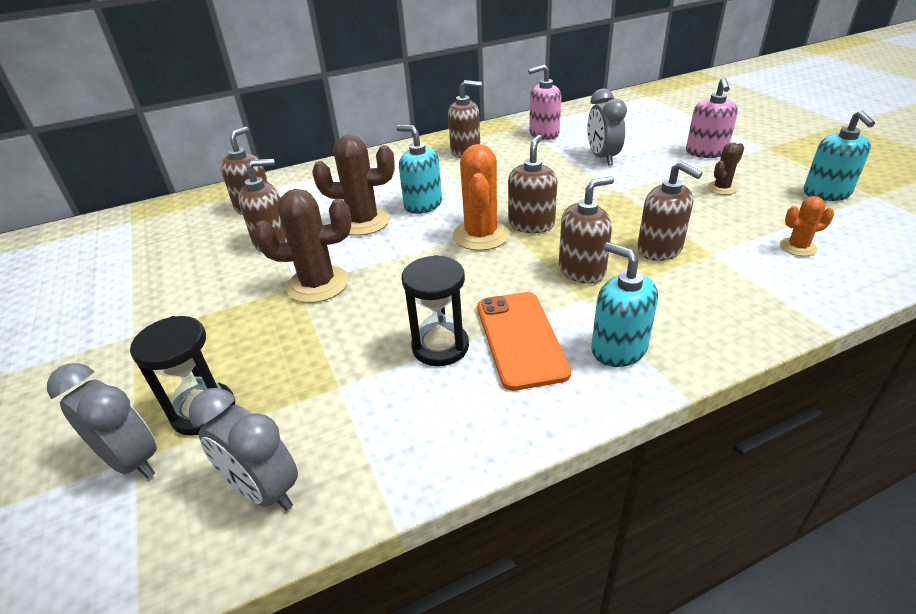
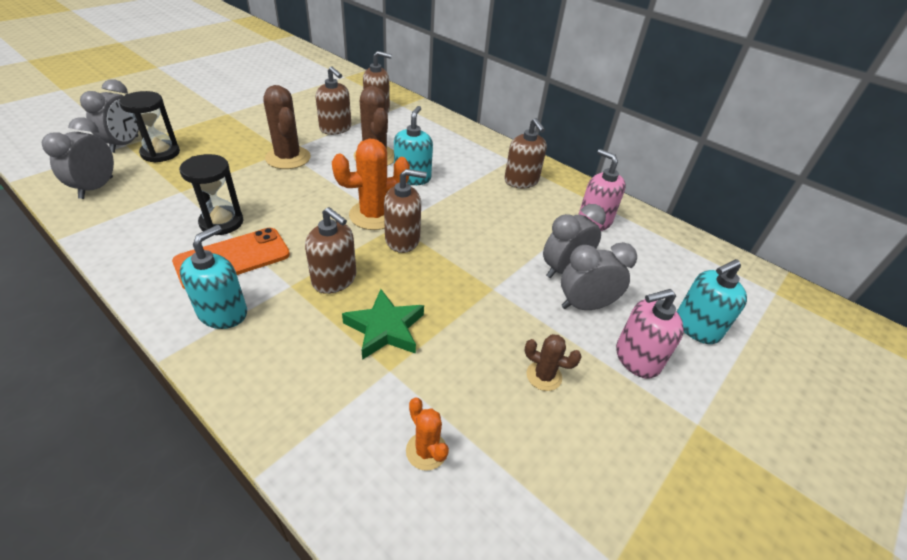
camera: 60 degrees right, 5 degrees up
brown soap dispenser [637,162,703,261] -> green star [342,289,424,360]
turquoise soap dispenser [803,110,875,201] -> turquoise soap dispenser moved to [677,259,747,344]
none -> grey clock [561,242,637,310]

